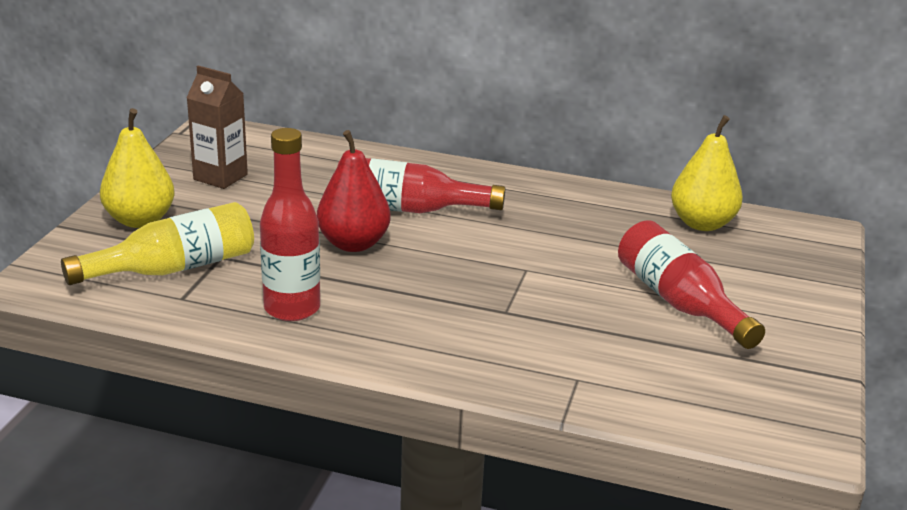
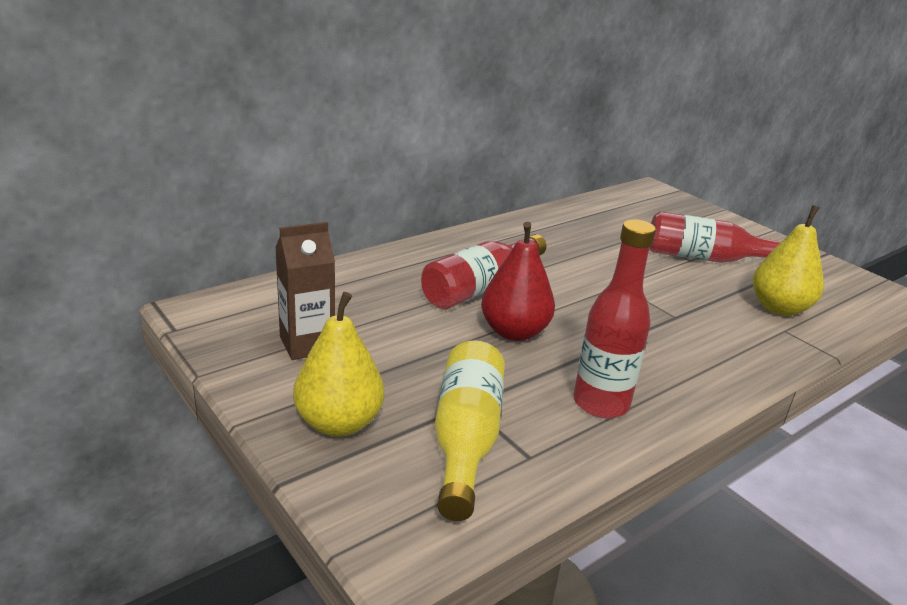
camera: 55 degrees left, 0 degrees up
yellow pear [671,115,743,231] -> yellow pear moved to [753,205,824,316]

